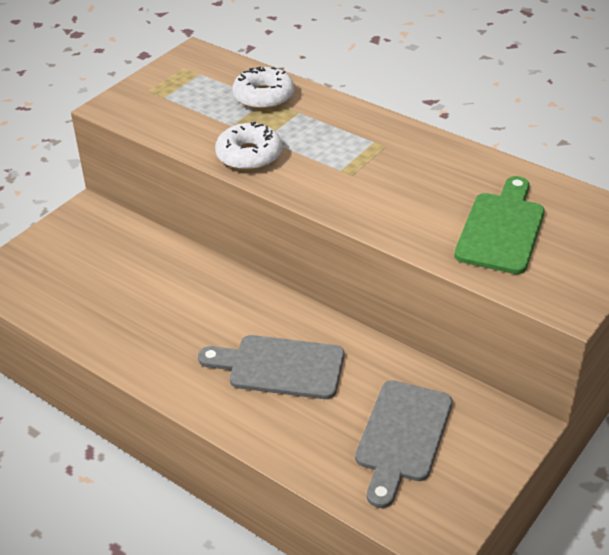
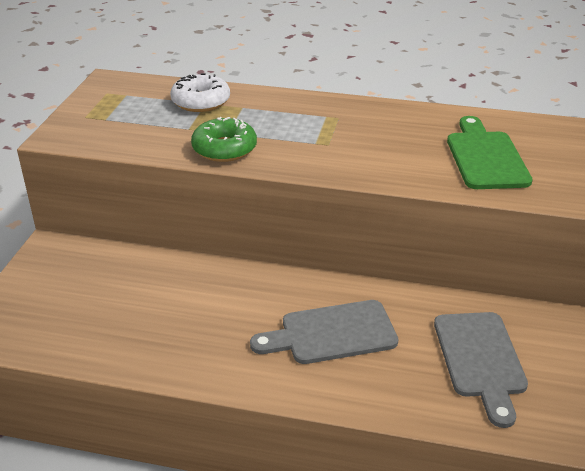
camera: 25 degrees left, 5 degrees down
white donut [215,122,282,171] -> green donut [191,117,257,162]

